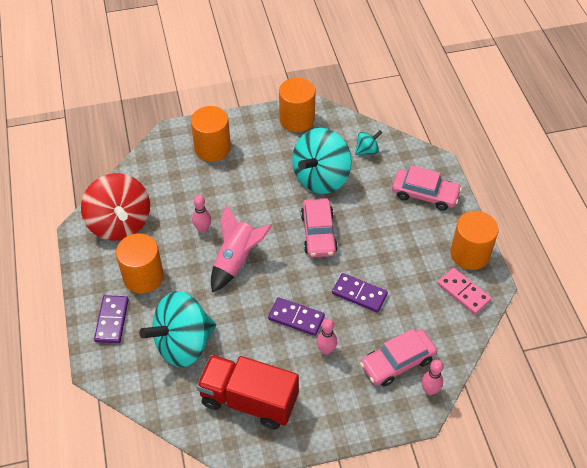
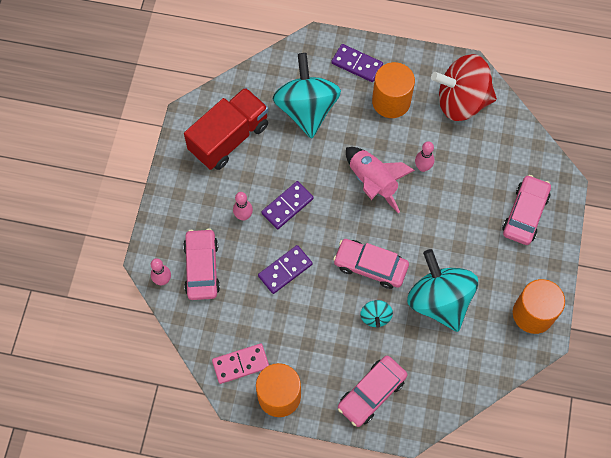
camera: 115 degrees right, 15 degrees up
orange cylinder [191,106,231,161] -> pink car [502,175,551,245]
turquoise spinning top [355,131,382,155] -> turquoise spinning top moved to [360,300,393,328]

